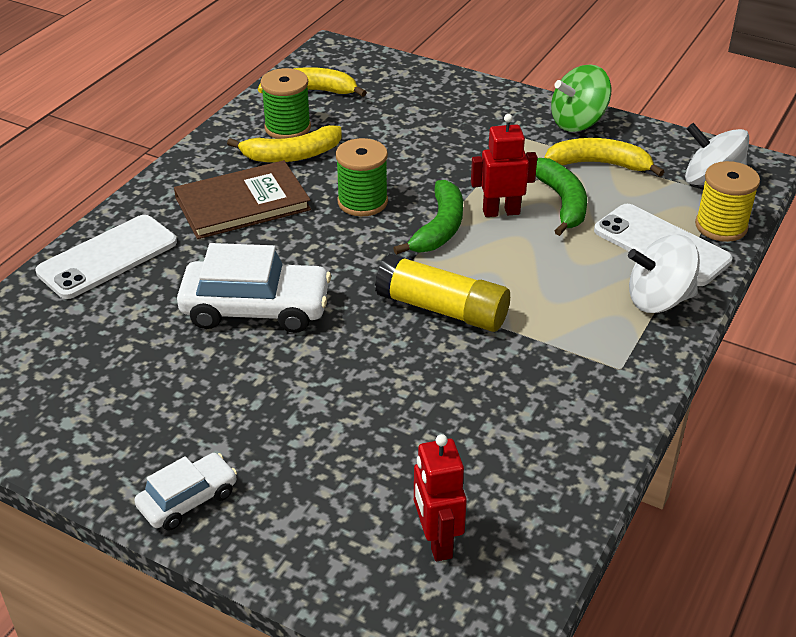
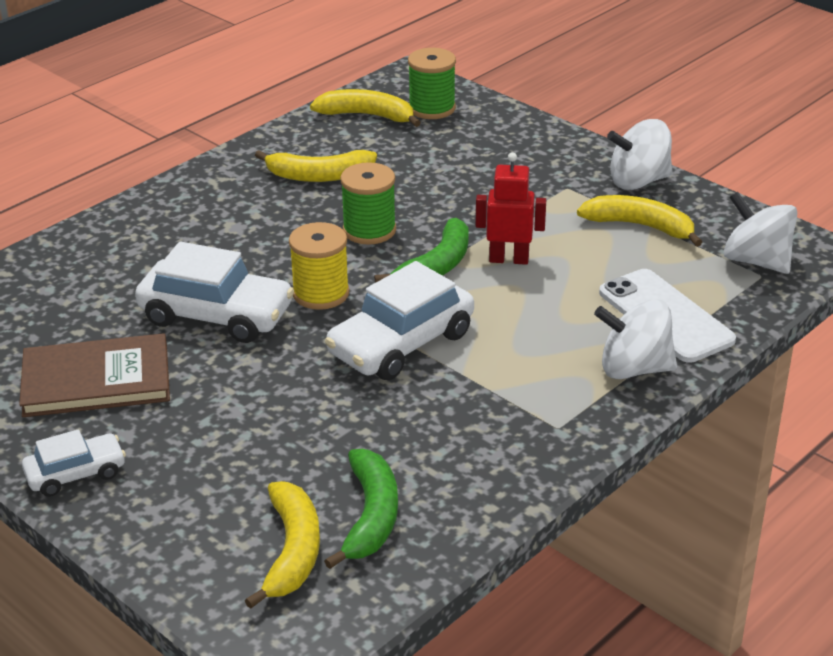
camera: 15 degrees right, 5 degrees down
white phone [35,215,177,299] -> none
brown book [174,160,311,239] -> brown book moved to [19,333,170,417]
green spool [260,68,311,139] -> green spool moved to [408,48,456,119]
yellow glue stick [375,253,510,332] -> white car [325,261,474,380]
red robot [414,434,467,561] -> yellow banana [245,481,320,609]
green banana [536,158,587,236] -> green banana moved to [324,449,398,569]
green spinning top [551,64,611,132] -> white spinning top [607,119,673,190]
yellow spool [695,161,760,242] -> yellow spool moved to [289,222,350,310]

